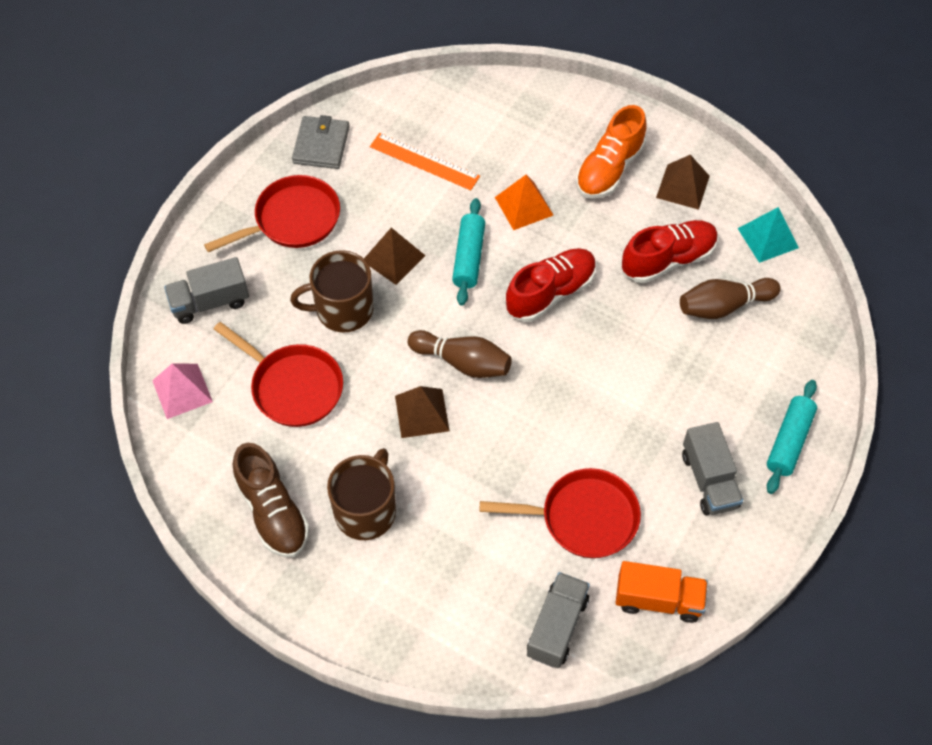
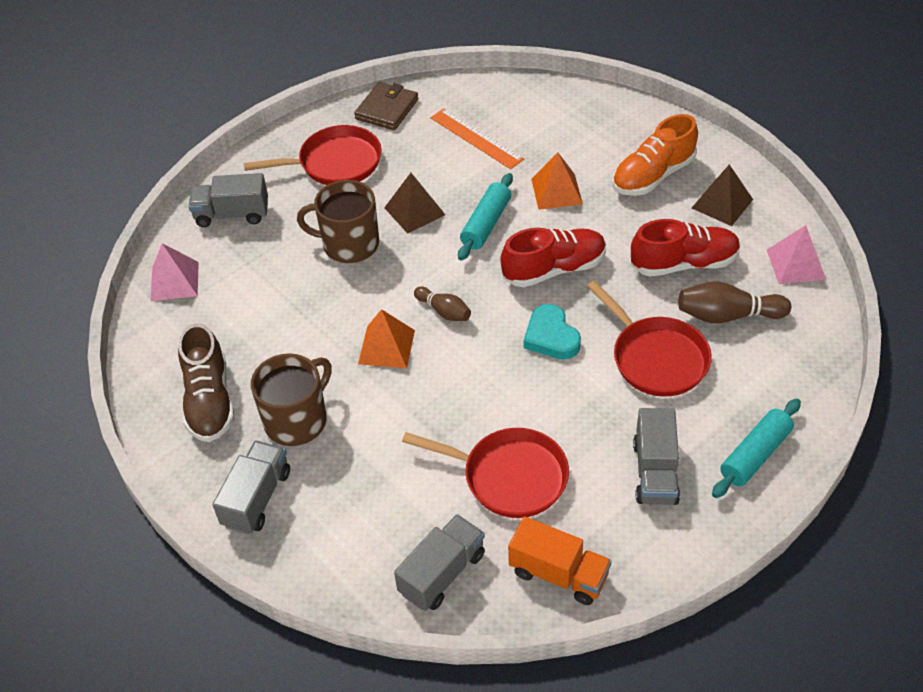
camera: 20 degrees right, 10 degrees down
red pan [214,322,343,427] -> red pan moved to [587,280,712,397]
grey wallet [292,115,349,169] -> brown wallet [354,82,418,130]
brown pyramid [395,386,450,438] -> orange pyramid [358,309,415,368]
brown bowling pin [408,330,512,378] -> brown bowling pin [414,286,471,321], size x0.62
turquoise pyramid [738,207,799,263] -> pink pyramid [767,225,826,284]
none -> grey truck [213,440,290,534]
none -> turquoise heart [524,304,581,360]

